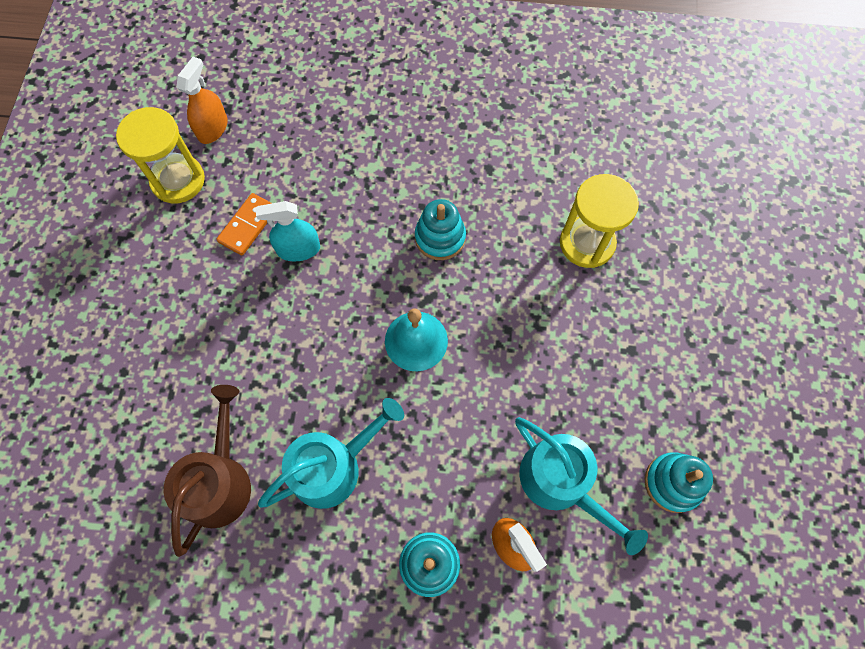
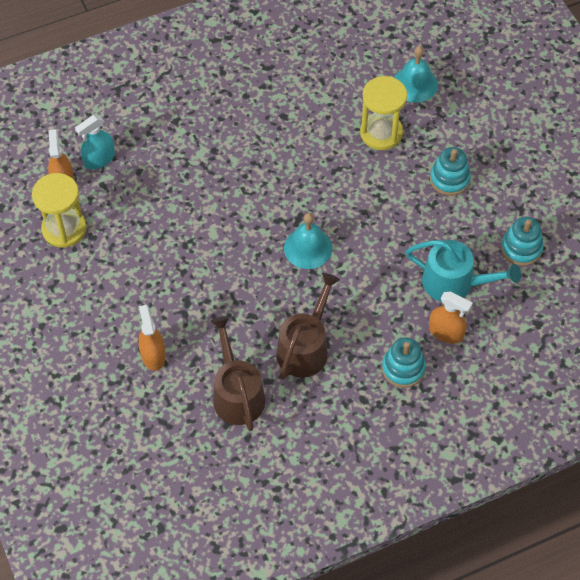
camera: 30 degrees left, 10 degrees down
orange domino [216,193,272,256] -> none
turquoise spray bottle [256,201,320,261] -> turquoise spray bottle moved to [75,115,115,170]
turquoise watering can [258,398,404,509] -> brown watering can [276,273,340,380]
turquoise stacking toy [415,199,466,260] -> turquoise stacking toy moved to [430,147,471,196]
none -> orange spray bottle [138,305,166,371]
none -> turquoise bell [394,46,438,103]

